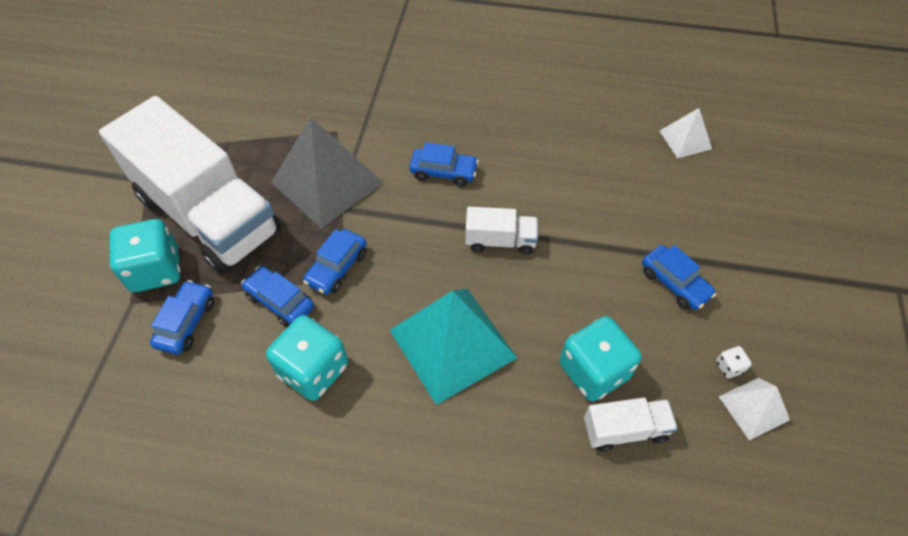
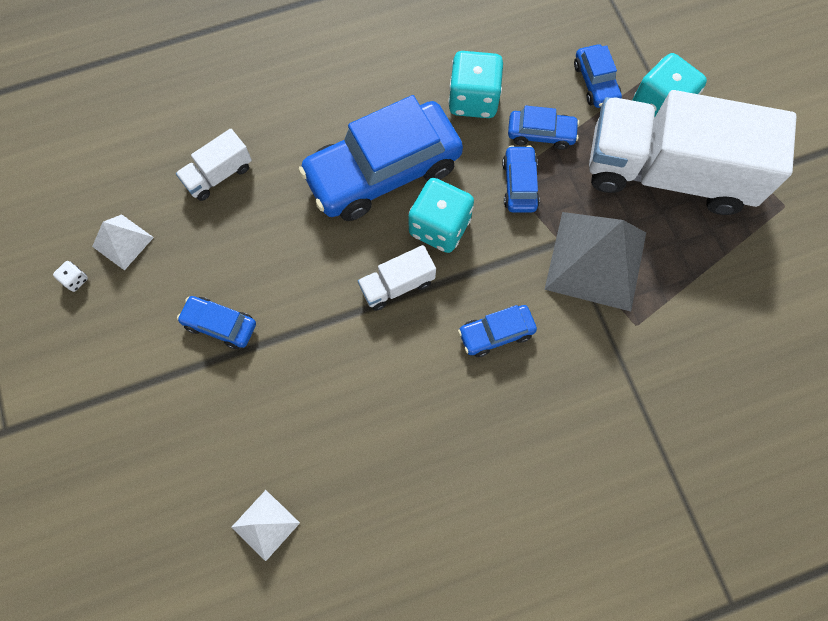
camera: 150 degrees right, 15 degrees up
turquoise pyramid [390,289,517,405] -> blue car [298,95,463,221]
turquoise dice [560,316,642,401] -> turquoise dice moved to [408,178,474,253]
white dice [716,346,752,379] -> white dice moved to [53,261,88,292]

